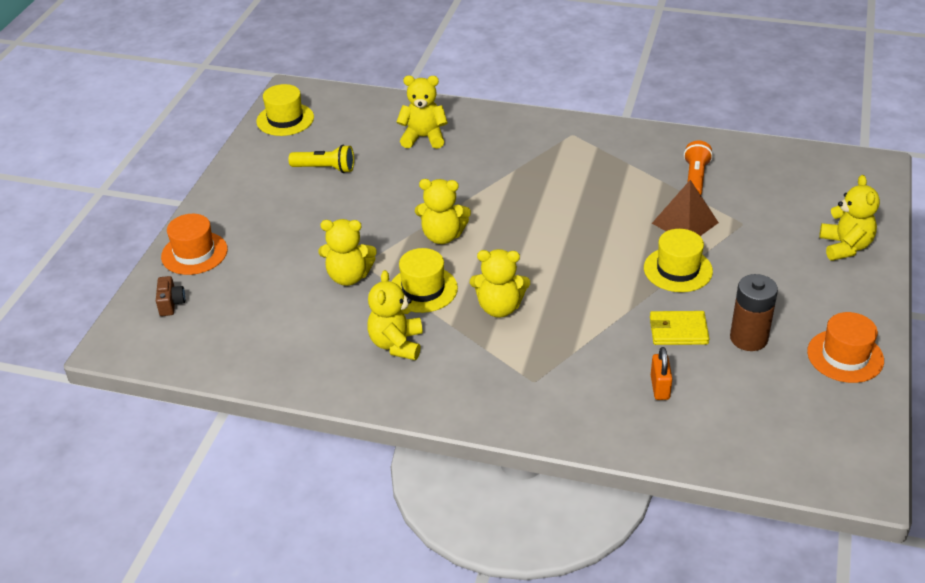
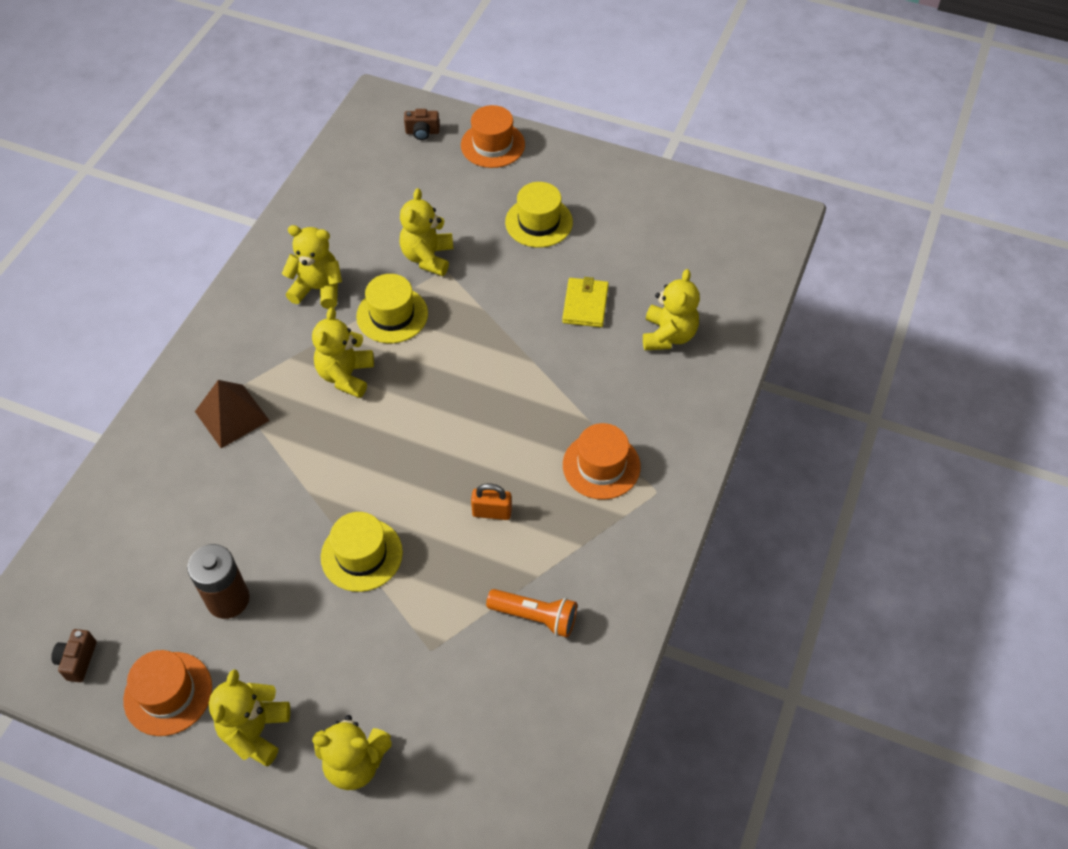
camera: 95 degrees right, 15 degrees up
yellow hat [256,84,314,136] -> yellow hat moved to [505,182,573,248]
yellow flashlight [288,145,354,173] -> none
yellow teddy bear [415,179,471,244] -> yellow teddy bear moved to [209,669,290,766]
yellow wallet [650,311,709,345] -> yellow wallet moved to [562,277,609,327]
orange padlock [651,347,672,400] -> orange padlock moved to [471,484,512,520]
brown pyramid [652,180,719,236] -> brown pyramid moved to [195,380,270,448]
none -> brown camera [51,629,97,682]
none -> orange hat [563,423,641,500]

